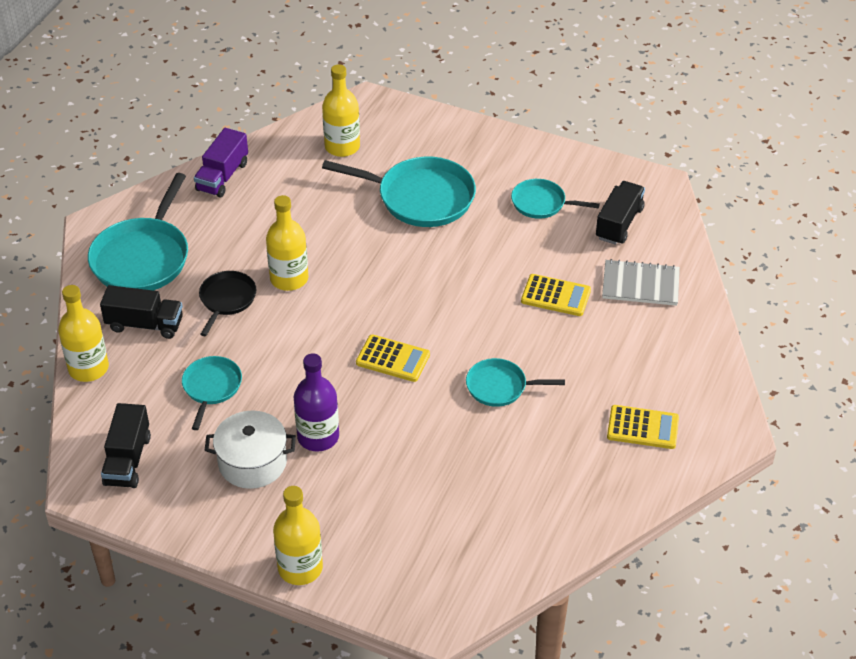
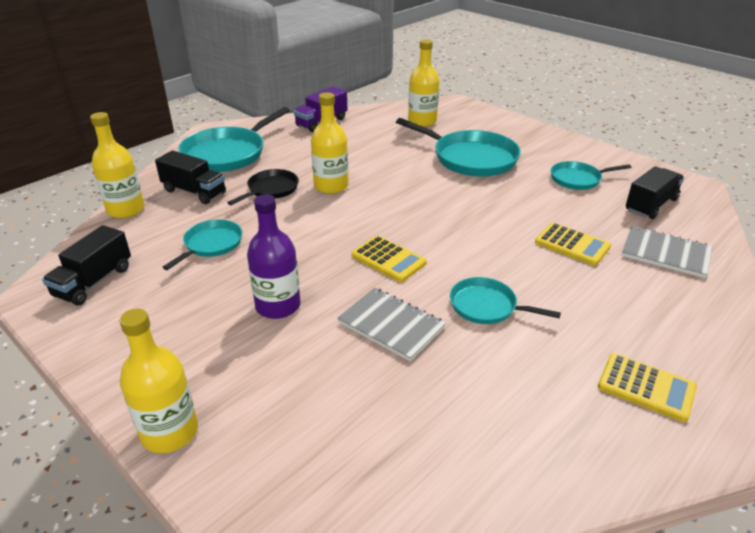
camera: 20 degrees right, 10 degrees down
white pot [205,410,296,489] -> none
turquoise pan [511,179,600,219] -> turquoise pan turned 45 degrees counterclockwise [551,161,631,190]
none -> grey notebook [337,288,446,361]

